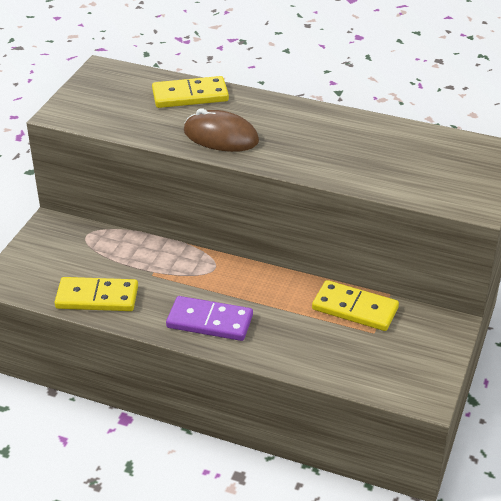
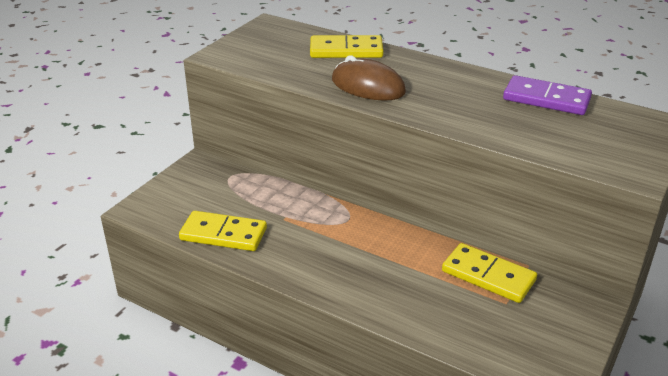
camera: 10 degrees right, 5 degrees down
purple domino [166,296,253,341] -> purple domino moved to [503,75,592,115]

